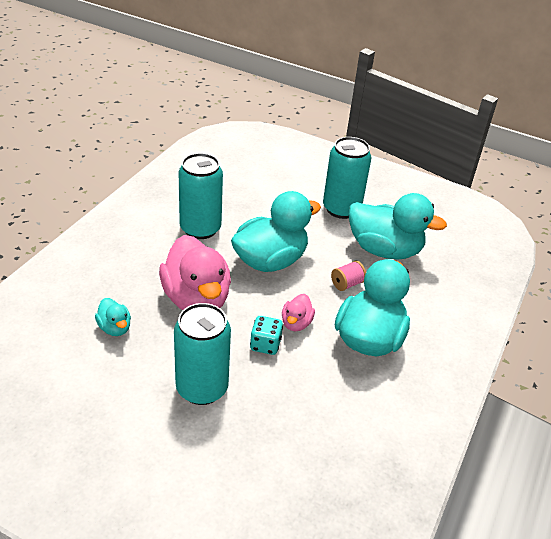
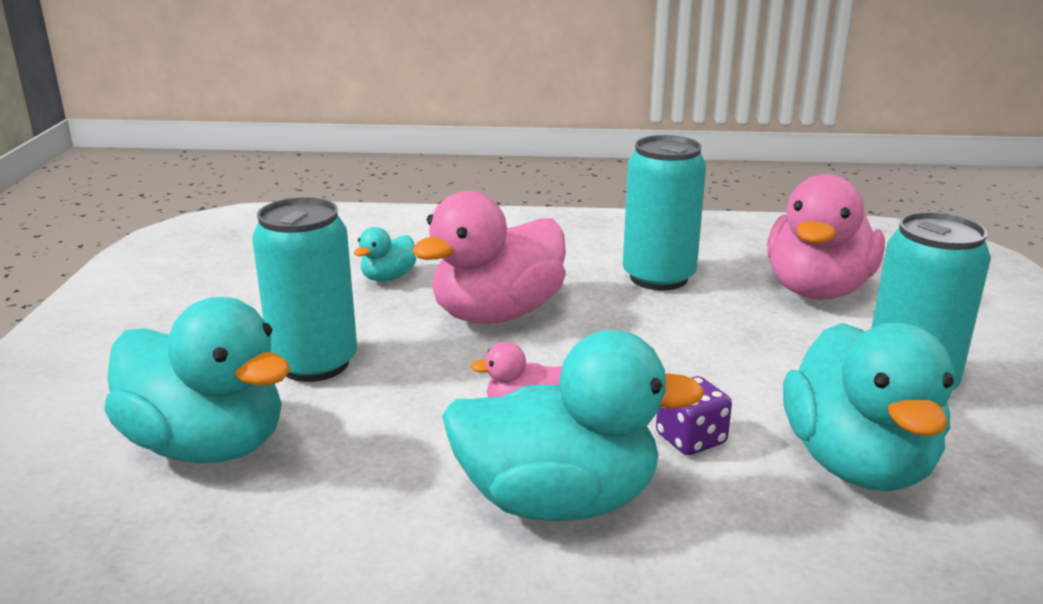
camera: 70 degrees right, 15 degrees down
turquoise duck [231,191,321,272] -> turquoise duck moved to [104,297,290,463]
turquoise dice [250,316,283,355] -> none
pink spool [331,261,366,291] -> purple dice [656,376,732,455]
none -> pink duck [767,174,885,300]

